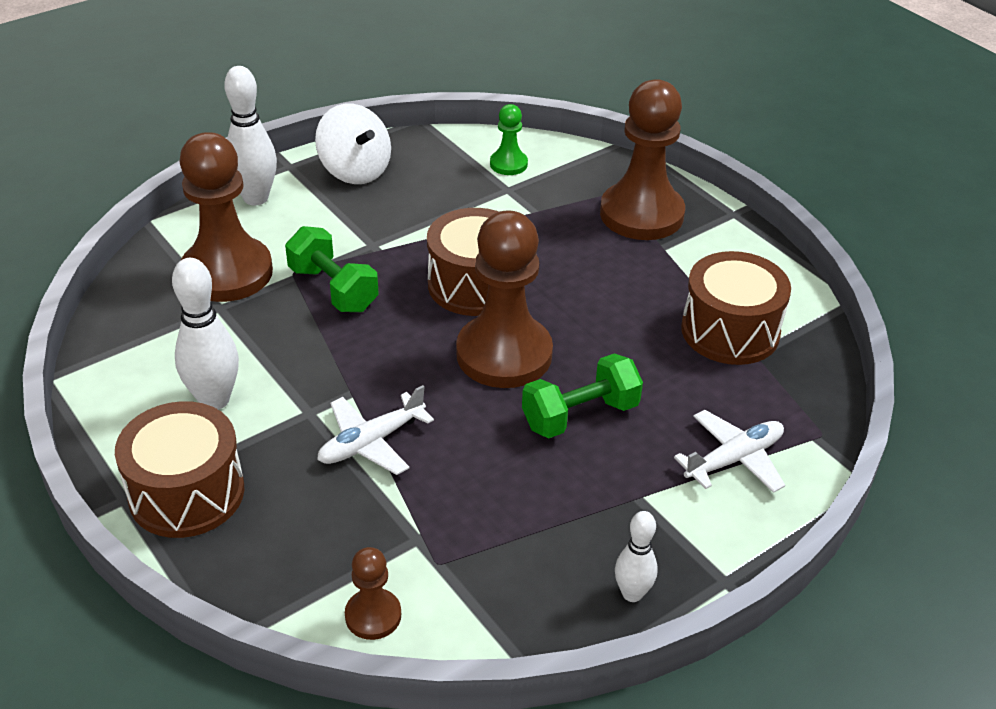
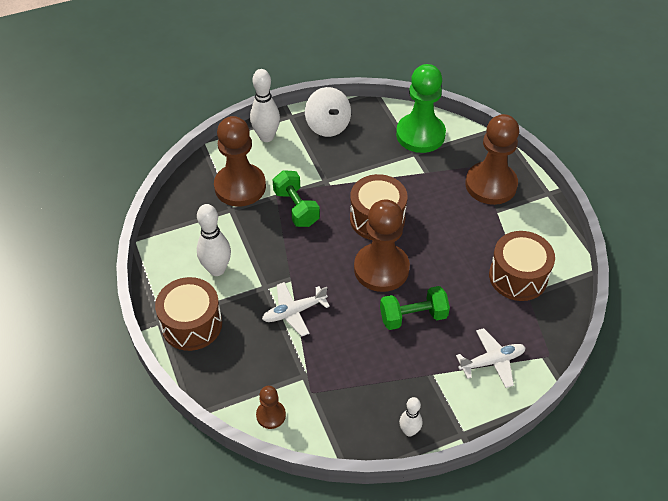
camera: 15 degrees right, 10 degrees up
green pawn [490,104,528,175] -> green pawn [396,64,446,153], size x2.11

